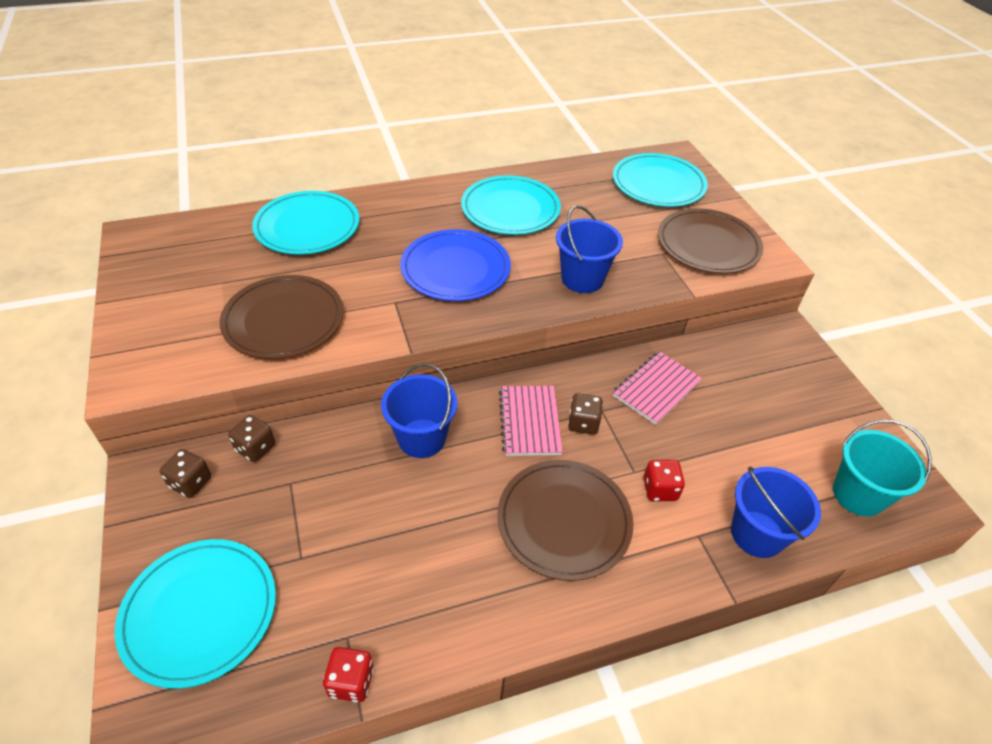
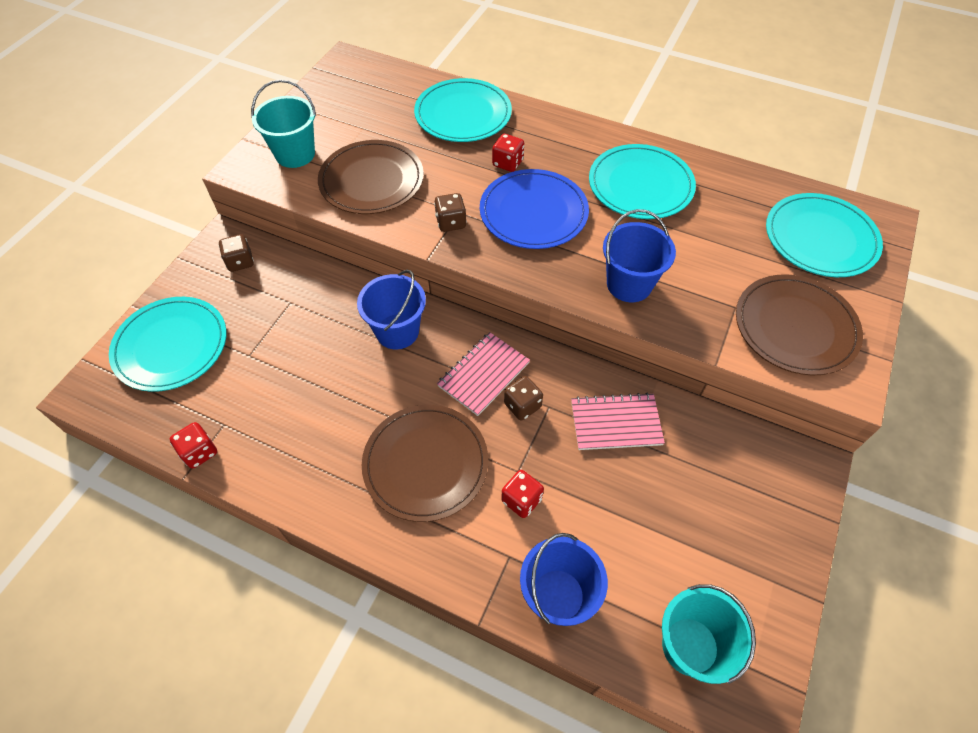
camera: 45 degrees right, 10 degrees up
brown dice [228,415,275,462] -> brown dice moved to [434,193,467,232]
none -> turquoise bucket [251,80,316,168]
none -> red dice [492,134,524,172]

